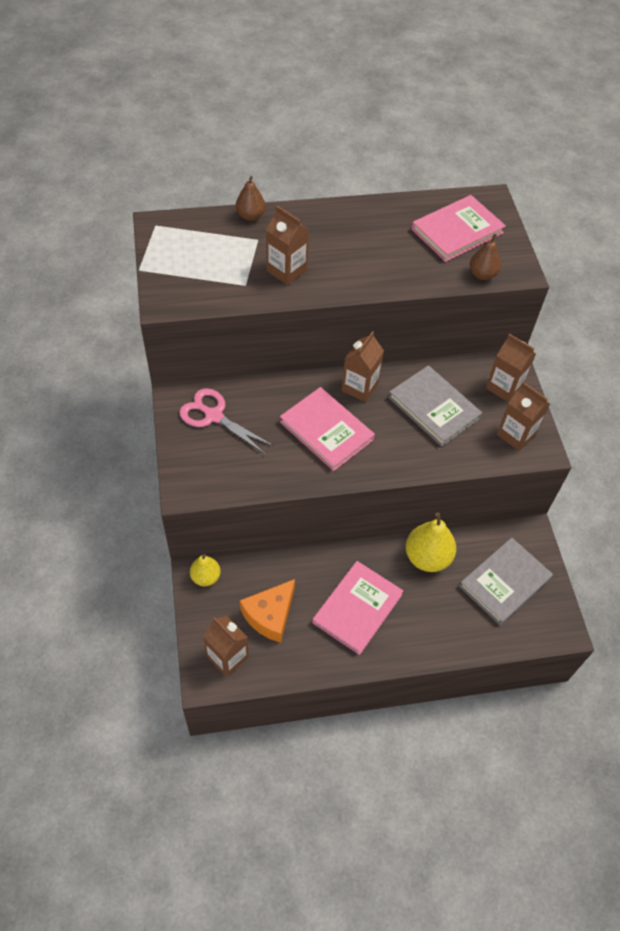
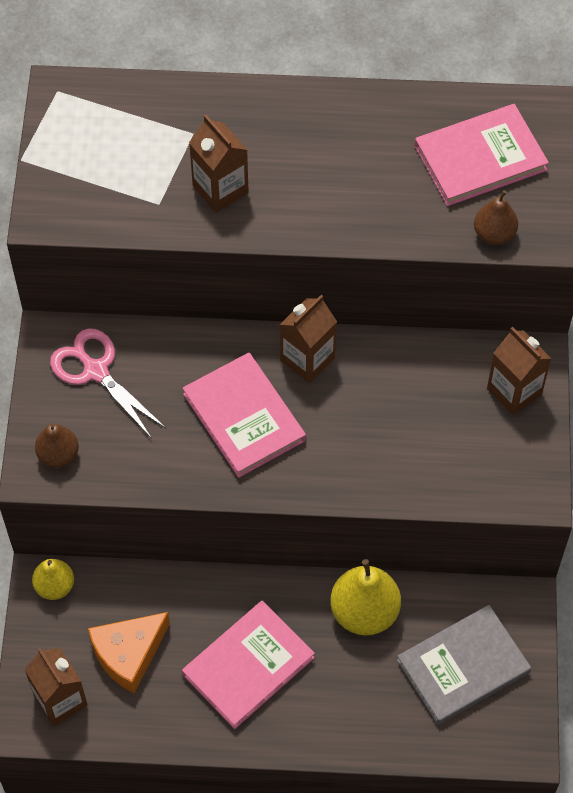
camera: 15 degrees right, 5 degrees up
brown pear [236,176,266,221] -> brown pear moved to [35,423,79,468]
grey book [388,365,482,447] -> none
brown carton [497,382,550,451] -> none

